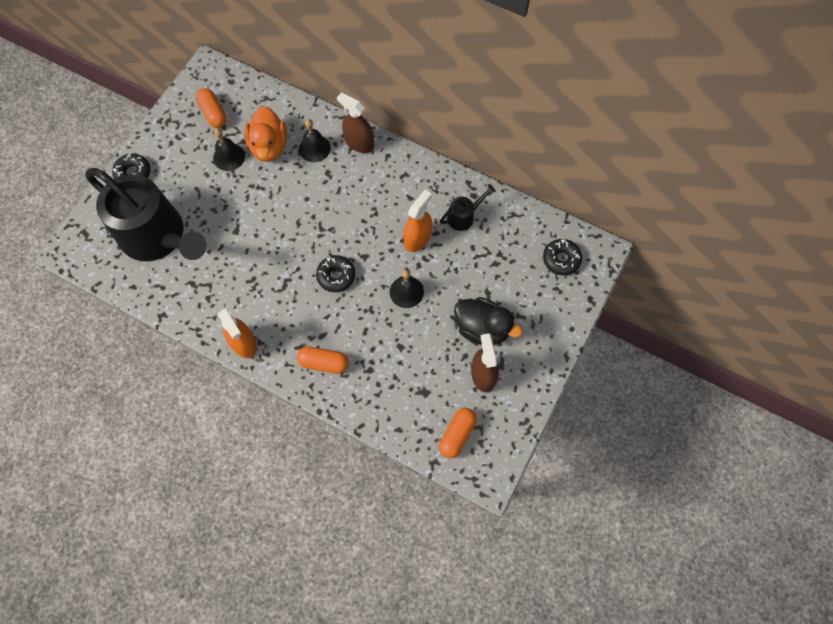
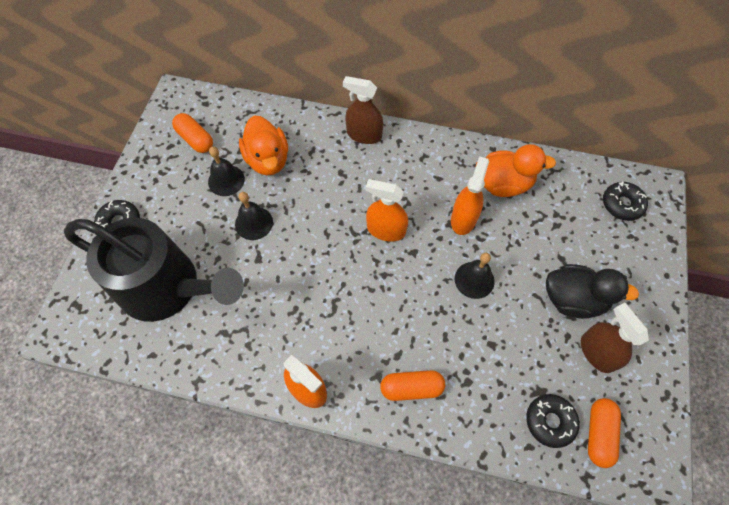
camera: 15 degrees left, 5 degrees down
black bell [299,119,331,162] -> black bell moved to [235,192,273,240]
black donut [316,255,355,292] -> black donut moved to [526,394,580,448]
black watering can [440,184,496,231] -> orange duck [475,144,556,197]
none -> orange spray bottle [365,179,408,242]

